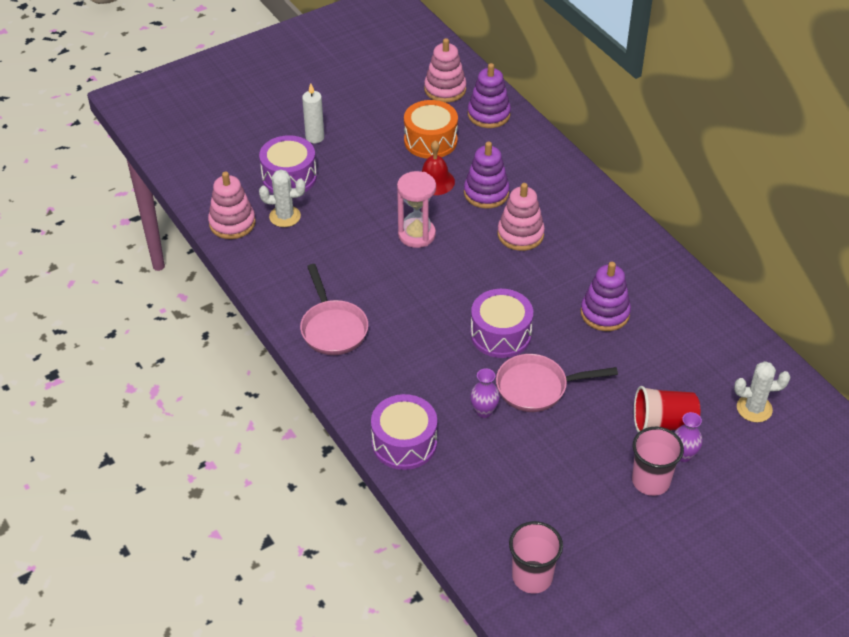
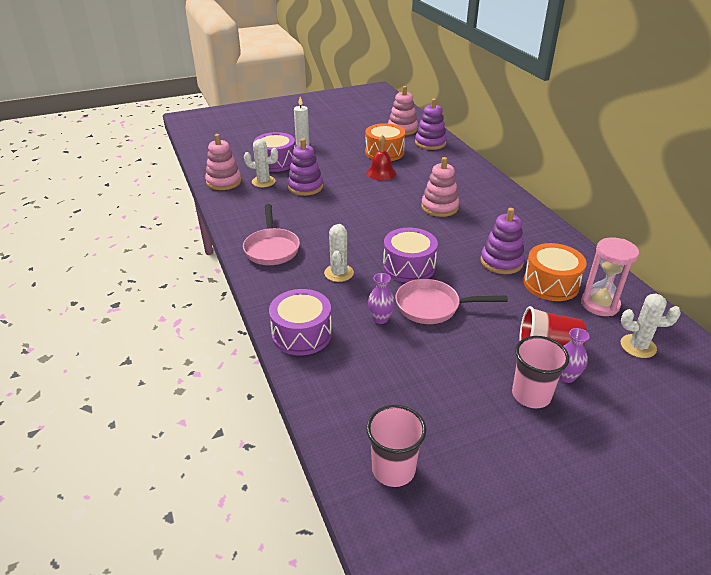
camera: 10 degrees right, 10 degrees down
pink hourglass [397,171,436,248] -> pink hourglass moved to [581,238,639,316]
purple stacking toy [464,142,510,209] -> purple stacking toy moved to [288,138,323,196]
none -> white cactus [324,224,354,282]
none -> orange drum [523,243,587,301]

